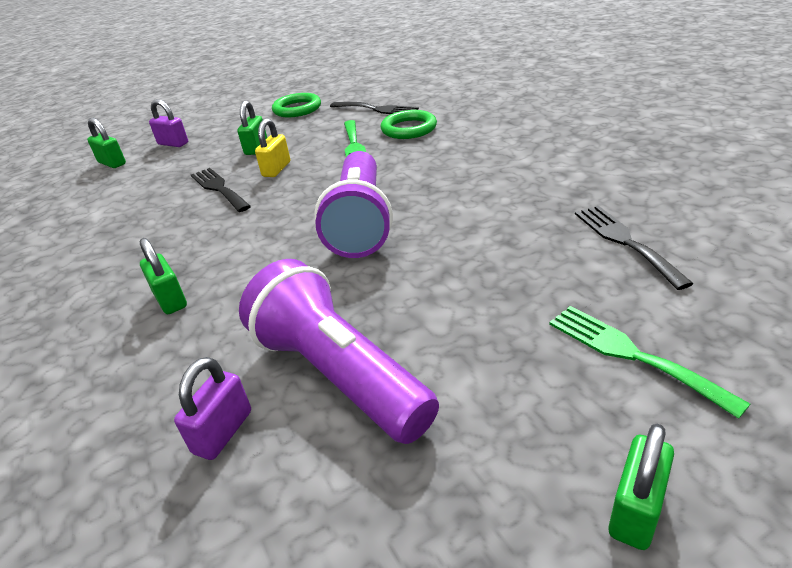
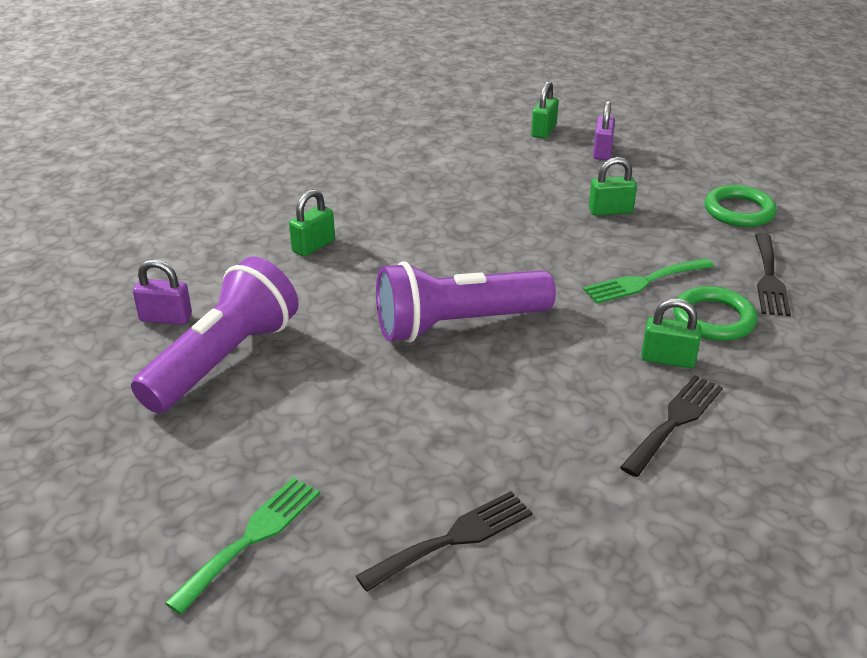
camera: 70 degrees right, 0 degrees up
black fork [191,168,251,212] -> black fork moved to [620,375,723,477]
yellow padlock [255,118,290,177] -> none
green padlock [608,424,674,550] -> green padlock moved to [641,299,702,368]

